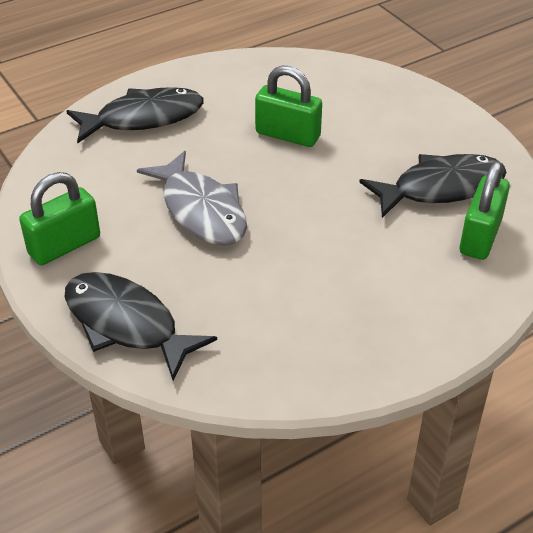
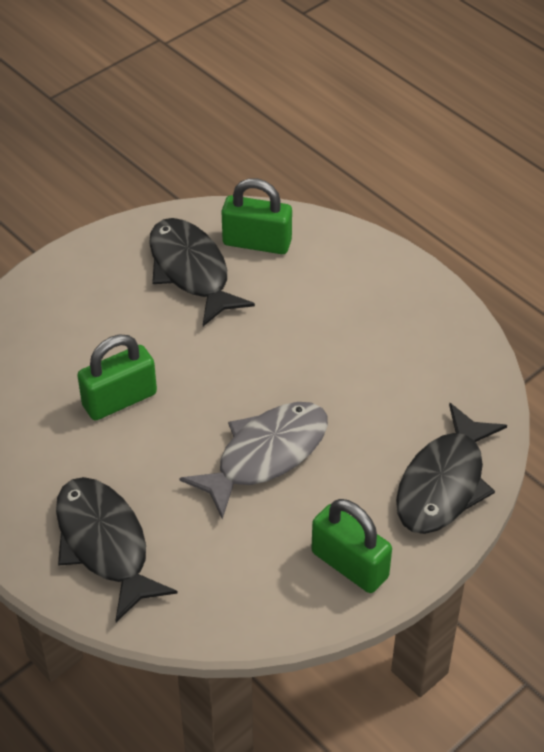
camera: 100 degrees left, 5 degrees up
green padlock [255,66,322,147] -> green padlock turned 45 degrees clockwise [77,334,157,421]

